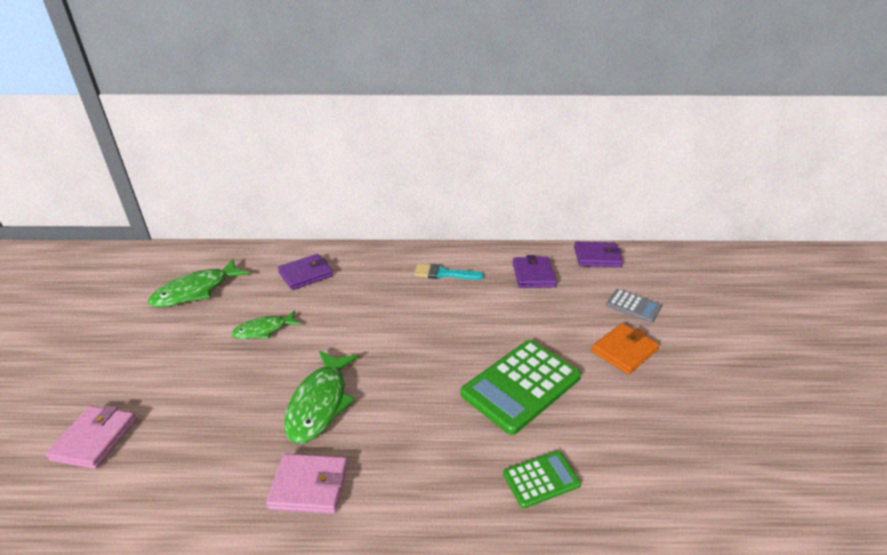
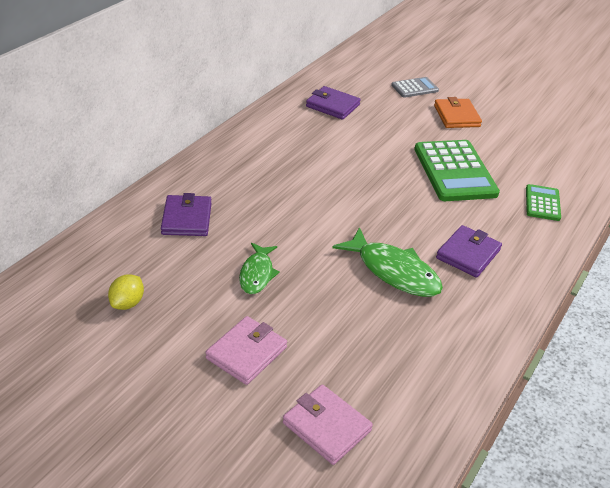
camera: 60 degrees left, 5 degrees up
green fish [148,259,250,307] -> yellow lemon [108,274,144,310]
pink wallet [266,454,348,514] -> pink wallet moved to [205,316,287,385]
turquoise brush [414,264,484,280] -> none
purple wallet [574,242,623,267] -> purple wallet moved to [436,225,502,278]

